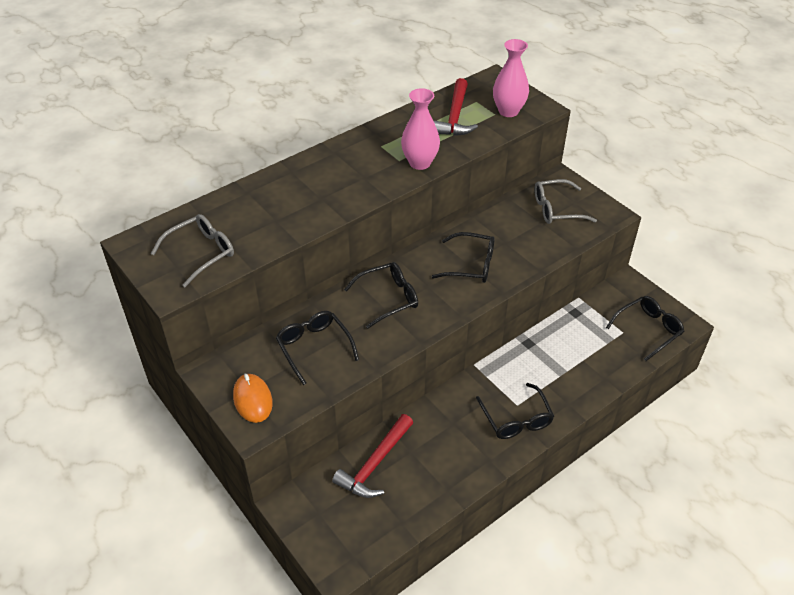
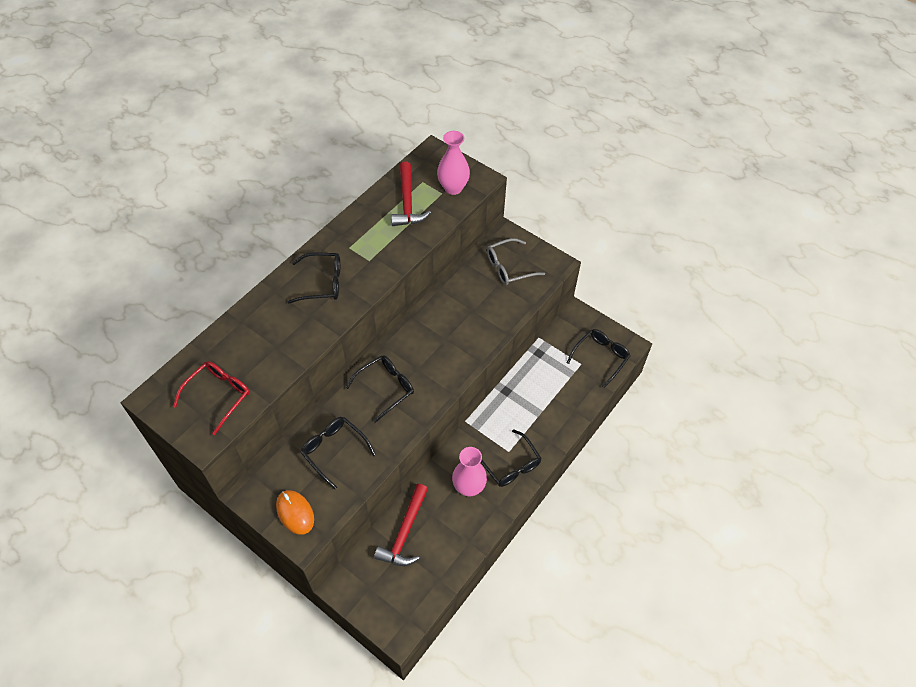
camera: 15 degrees left, 10 degrees up
grey glasses [151,214,234,287] -> red glasses [173,361,250,435]
pink vase [401,88,440,170] -> pink vase moved to [452,447,487,496]
black glasses [432,232,495,283] -> black glasses moved to [288,253,340,304]

